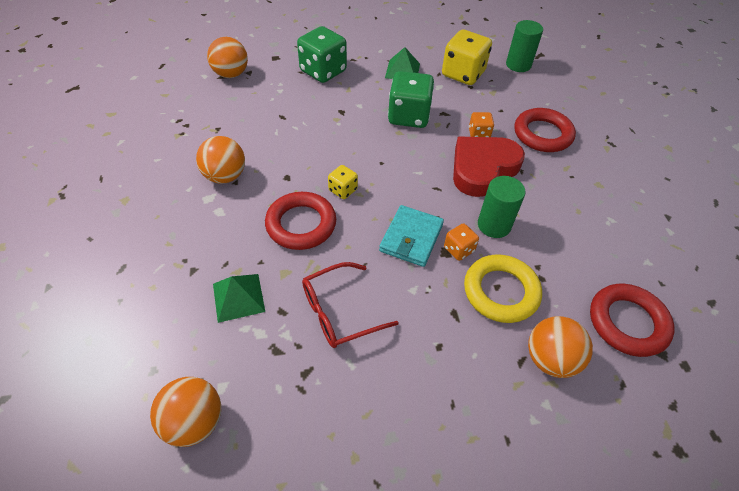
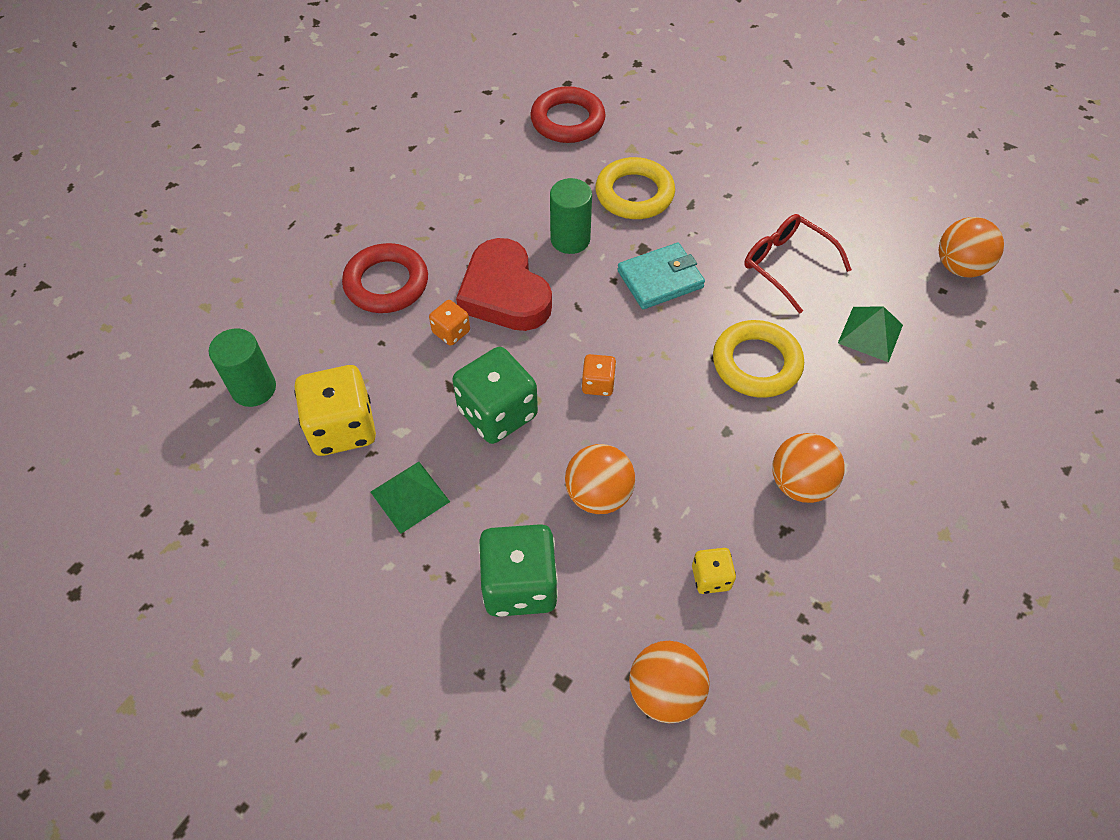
camera: 135 degrees left, 5 degrees up
red ring [265,192,336,250] -> yellow ring [713,320,804,398]
red glasses [302,262,399,348] -> red glasses turned 150 degrees counterclockwise [744,214,852,314]
yellow dice [328,165,358,199] -> yellow dice moved to [692,548,736,594]
orange dice [444,223,479,261] -> orange dice moved to [582,354,616,396]
red heart [453,137,525,197] -> red heart turned 60 degrees clockwise [456,238,552,331]
orange ball [528,316,593,378] -> orange ball moved to [565,444,635,514]

